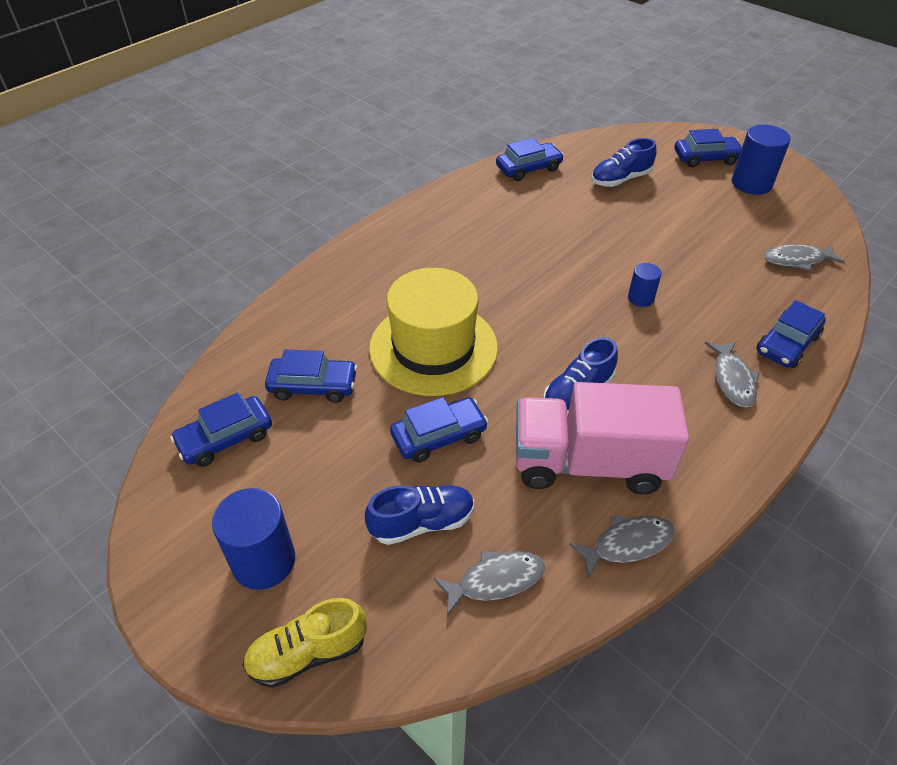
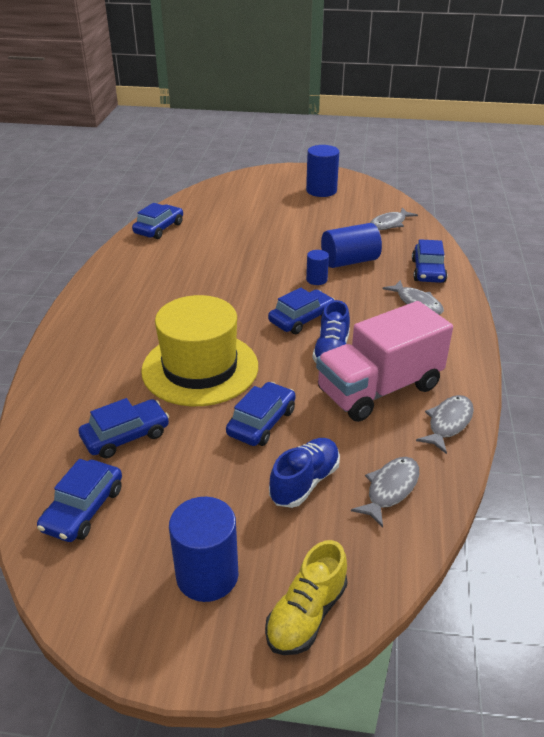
camera: 35 degrees left, 10 degrees down
blue shoe [591,138,656,187] -> none
blue car [674,129,742,168] -> blue car moved to [268,288,335,334]
none -> blue cylinder [321,223,382,268]

